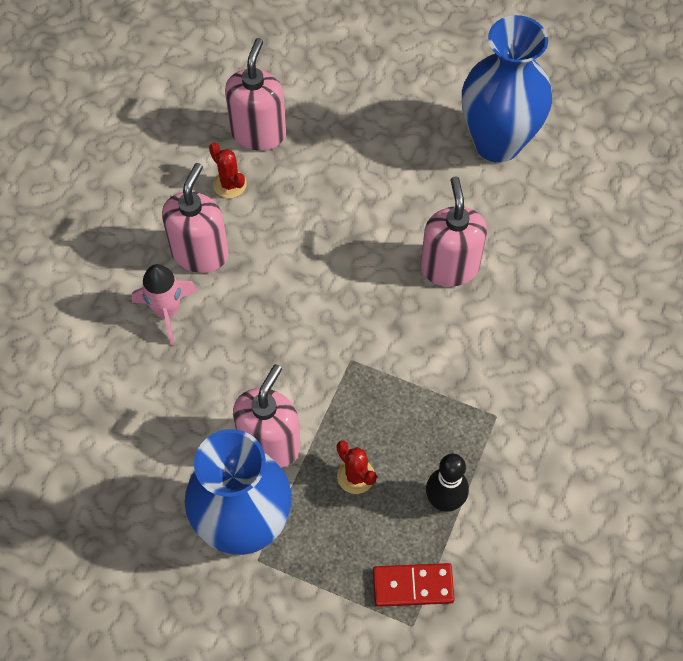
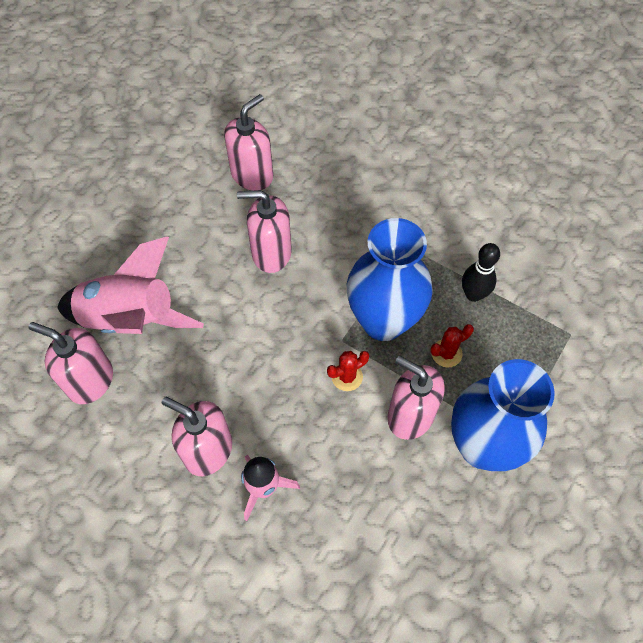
camera: 80 degrees left, 0 degrees up
red cactus [209,142,247,198] -> red cactus moved to [327,351,369,391]
red domino [373,563,455,607] -> none
blue vase [462,15,552,162] -> blue vase moved to [347,218,433,341]
none -> pink rocket [57,237,204,334]
none -> pink soap dispenser [224,94,273,191]

